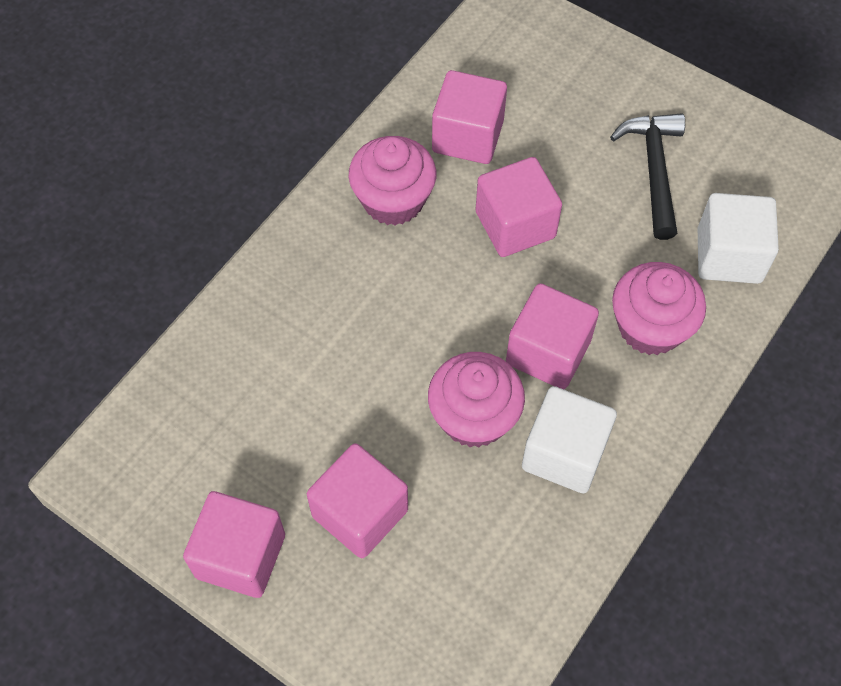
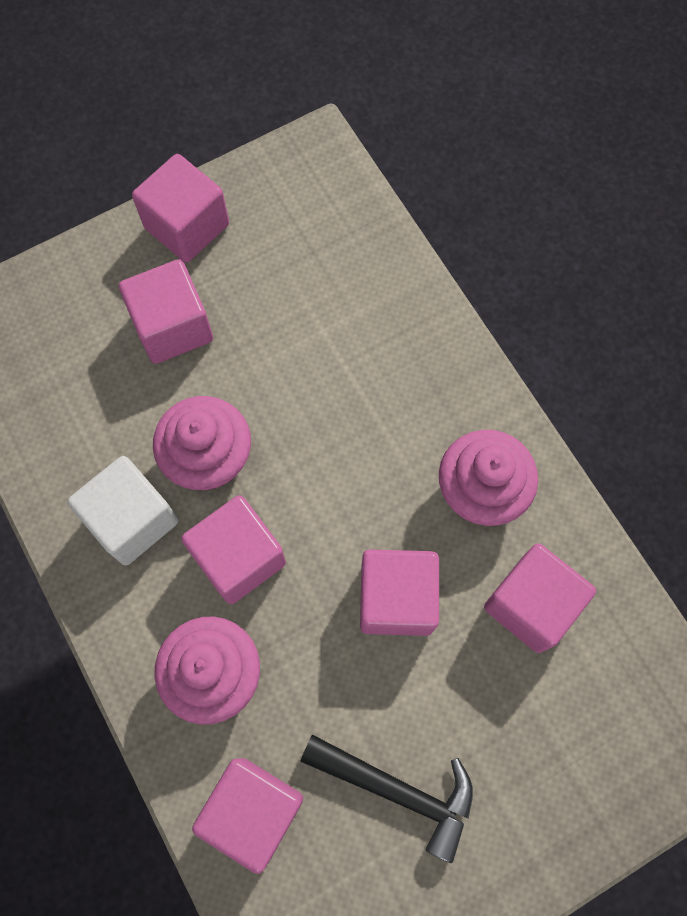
camera: 115 degrees right, 10 degrees up
white cube [698,193,779,284] -> pink cube [192,758,303,874]

